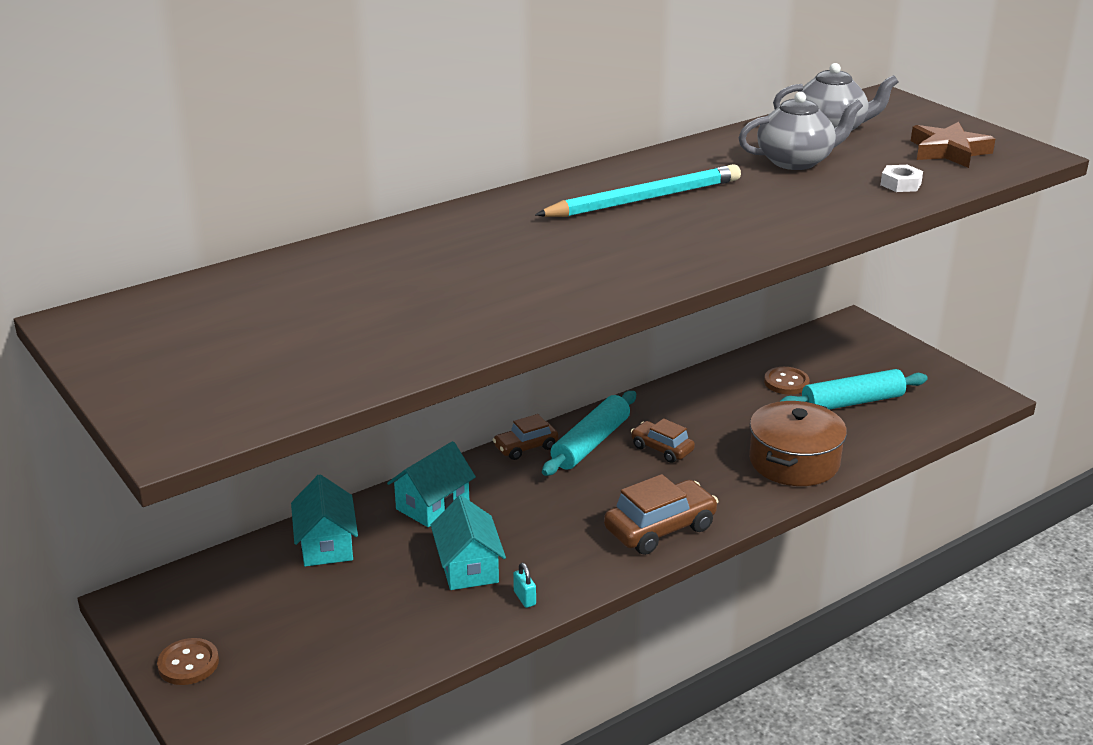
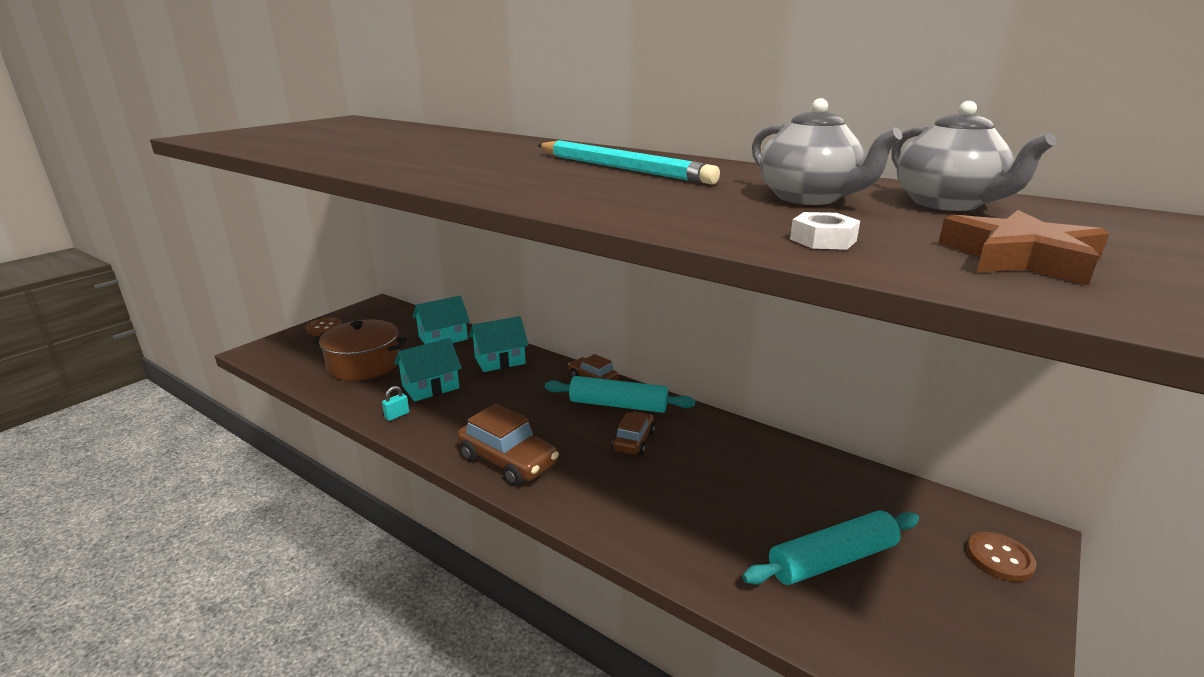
camera: 70 degrees right, 5 degrees down
turquoise house [387,441,476,527] -> turquoise house turned 45 degrees counterclockwise [469,316,528,372]
brown pot [749,401,847,486] -> brown pot moved to [312,320,407,381]
brown button [764,367,810,395] -> brown button moved to [966,532,1036,582]
turquoise rolling pin [779,369,928,410] -> turquoise rolling pin turned 75 degrees counterclockwise [742,510,919,585]

